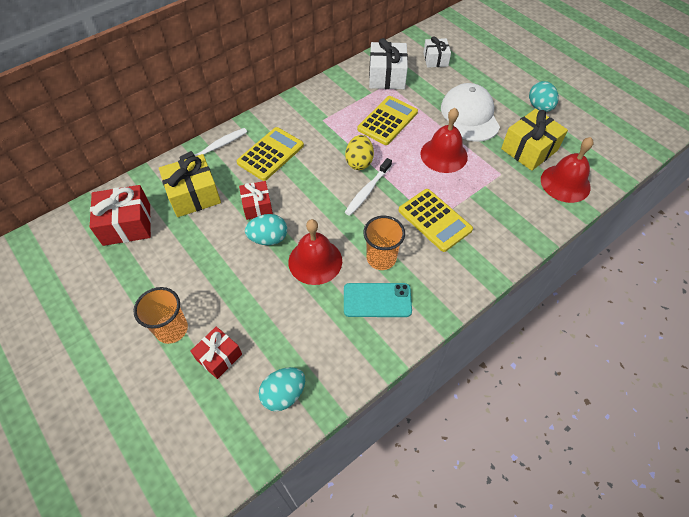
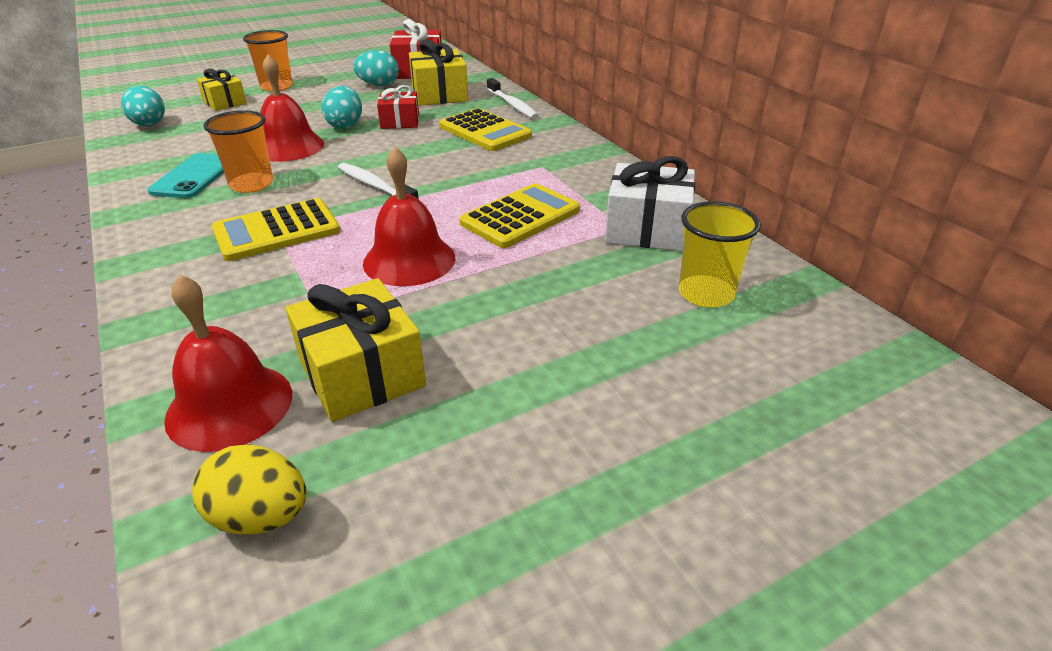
camera: 100 degrees right, 20 degrees down
red gift [190,327,242,379] -> yellow gift [197,69,247,111]
yellow egg [345,135,374,170] -> yellow egg moved to [192,444,307,535]
yellow calculator [357,96,418,145] -> yellow calculator turned 90 degrees counterclockwise [459,183,580,248]
white gift [423,36,451,68] -> yellow cup [679,201,761,308]
white cap [441,83,500,142] -> none
turquoise egg [529,81,559,112] -> turquoise egg moved to [353,50,399,86]

